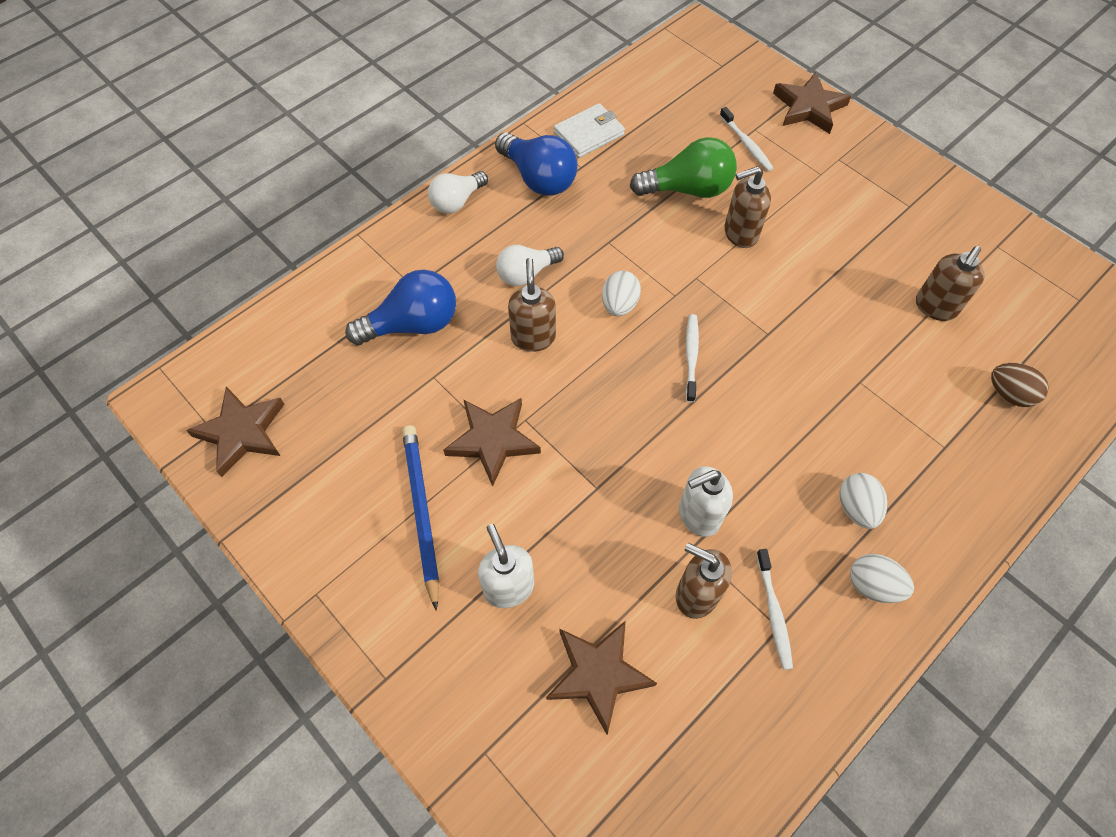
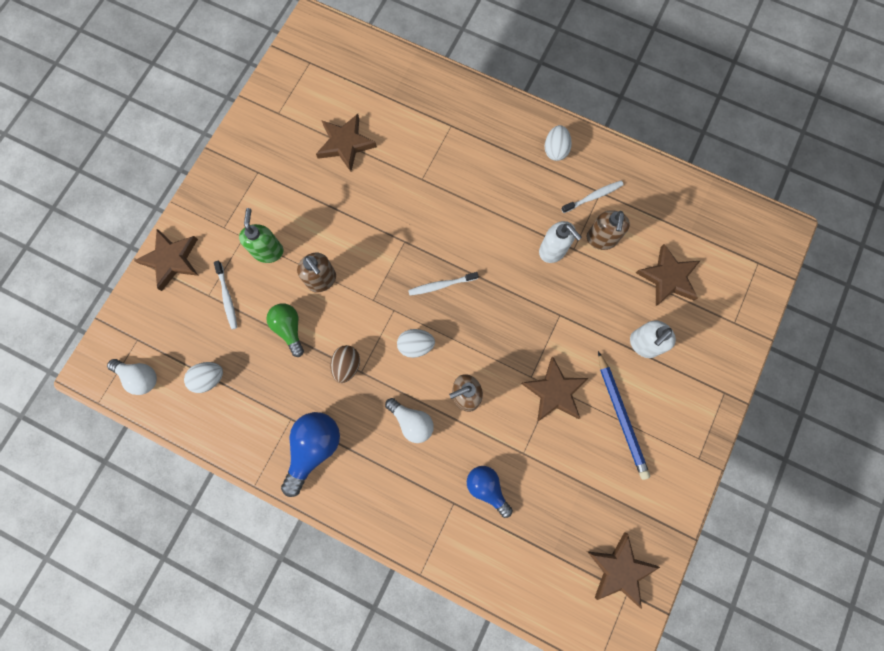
camera: 110 degrees left, 15 degrees up
blue light bulb [345,270,456,345] -> blue light bulb [467,466,513,518], size x0.67
blue pencil [402,425,439,611] -> blue pencil turned 75 degrees counterclockwise [598,351,650,480]
white light bulb [428,171,488,213] -> white light bulb moved to [107,359,157,395]
white wallet [554,103,625,158] -> none
green light bulb [630,137,737,198] -> green light bulb [266,303,304,357], size x0.67
white toothbrush [720,107,773,171] -> white toothbrush turned 120 degrees clockwise [214,261,237,330]
white egg [840,473,887,529] -> white egg moved to [184,362,223,393]
brown soap dispenser [916,246,985,321] -> brown star [316,114,377,172]
brown egg [991,363,1049,407] -> brown egg moved to [330,345,360,383]
none -> green soap dispenser [239,208,284,263]

